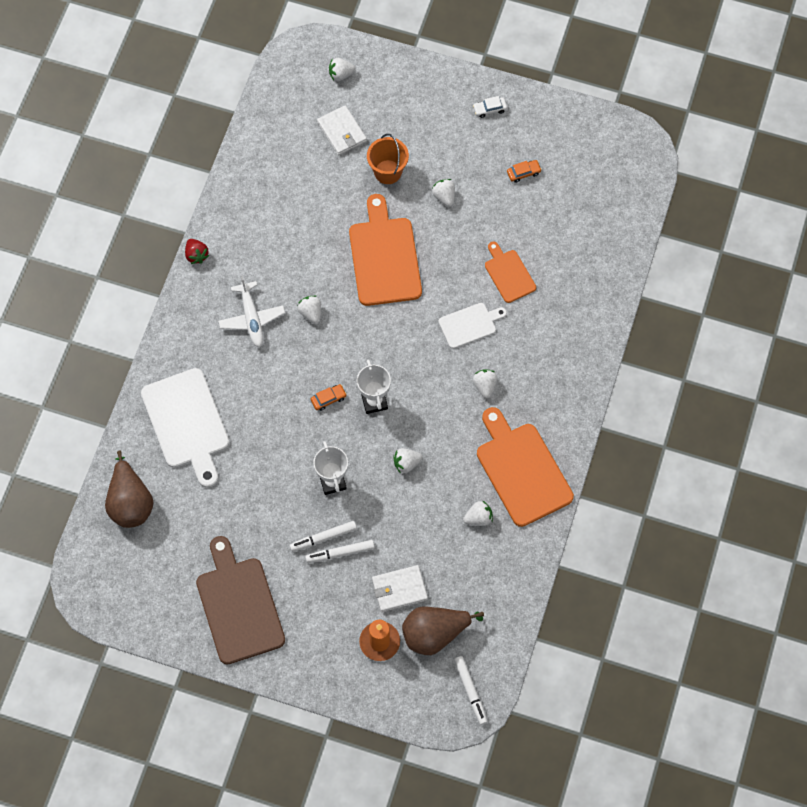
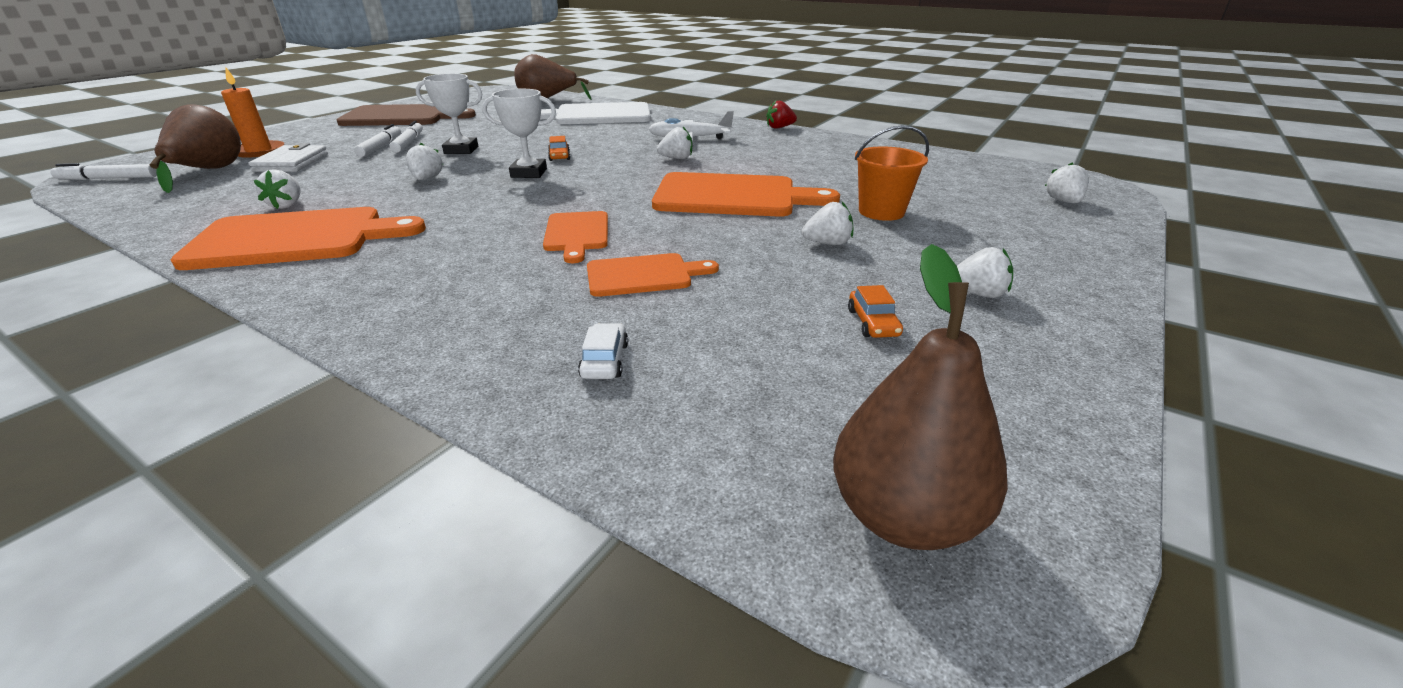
camera: 105 degrees right, 35 degrees down
white wallet [317,105,367,155] -> none
white cutting board [439,303,507,349] -> orange cutting board [543,211,608,263]
white car [473,96,507,118] -> white car moved to [578,323,628,379]
white strawberry [473,369,498,398] -> white strawberry moved to [957,247,1013,298]
none -> brown pear [833,244,1008,550]

